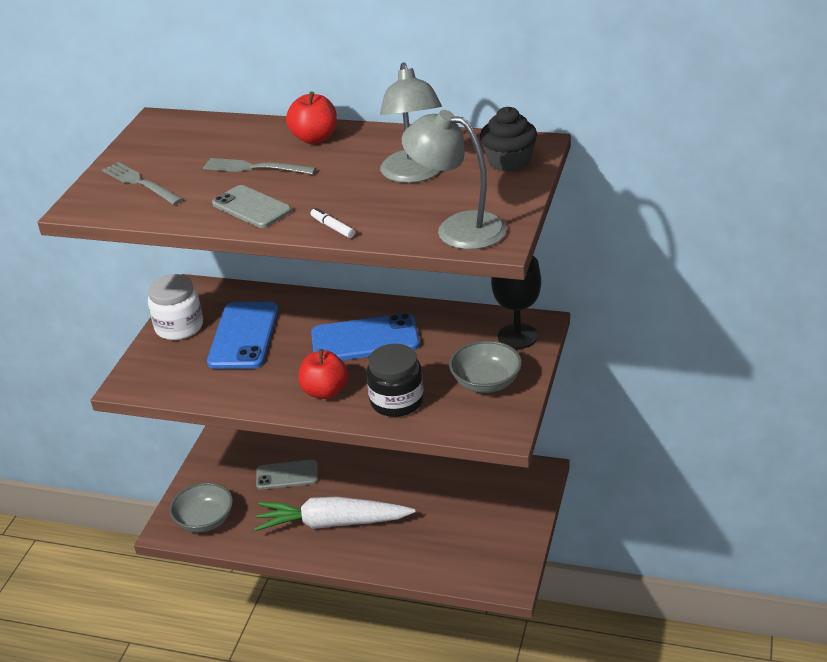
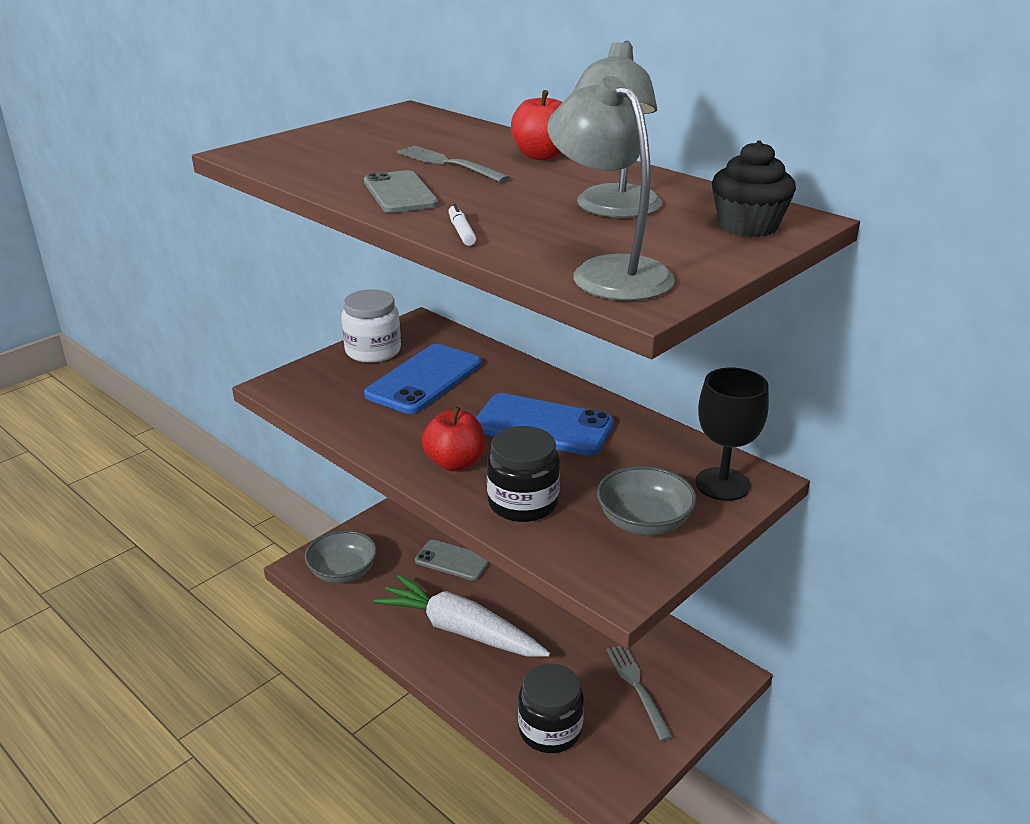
camera: 25 degrees right, 5 degrees down
grey fork [102,162,183,205] -> grey fork moved to [606,646,673,741]
none -> black jar [518,663,584,753]

